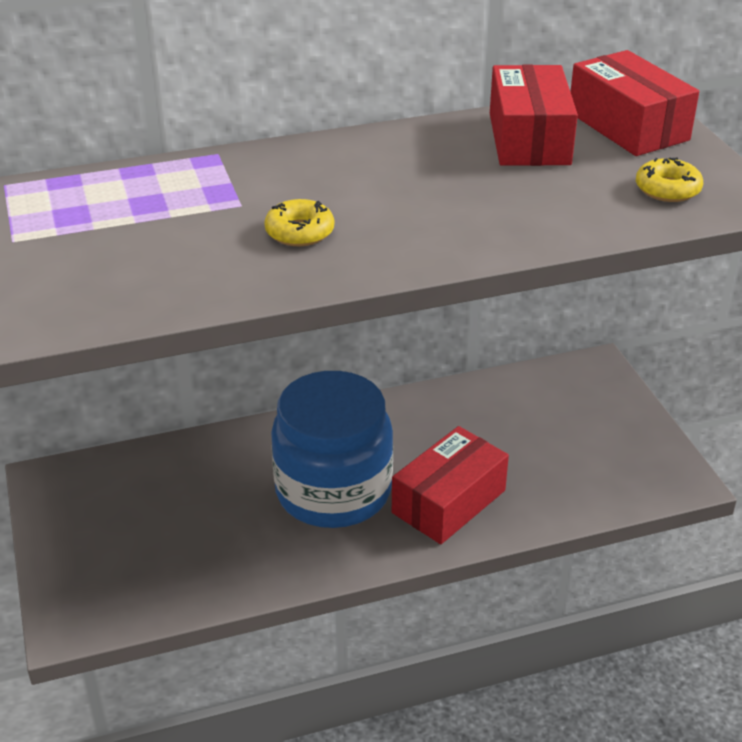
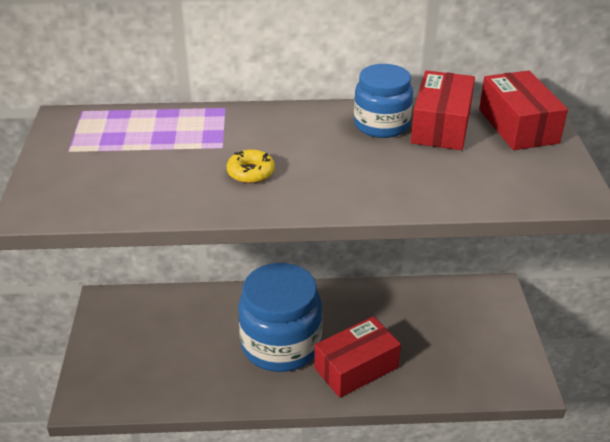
camera: 15 degrees right, 0 degrees up
yellow donut [636,157,703,202] -> none
none -> blue jar [354,64,413,138]

